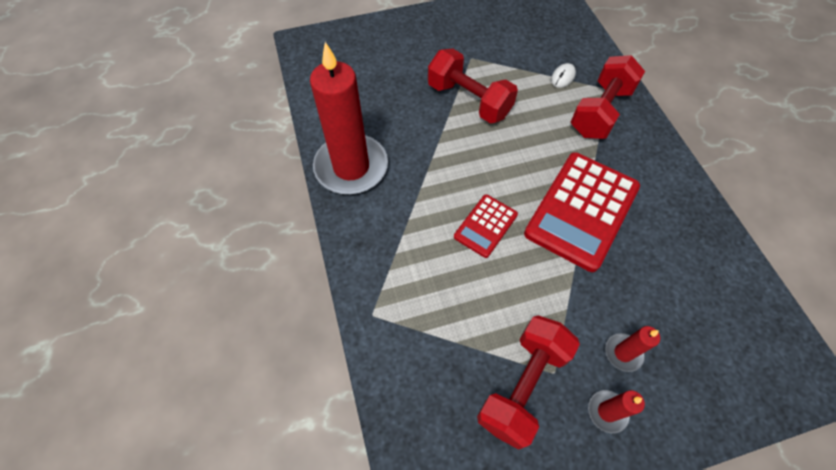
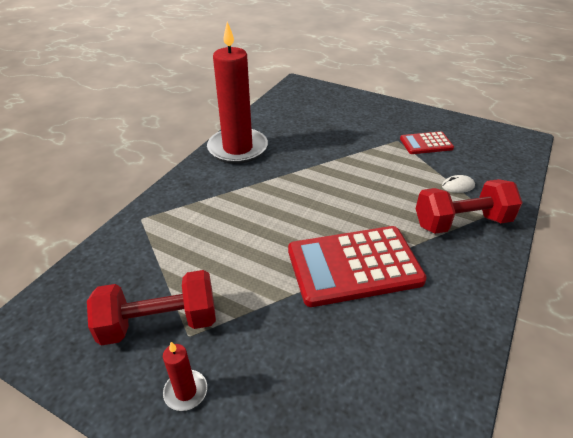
camera: 45 degrees right, 20 degrees down
red dumbbell [428,48,518,124] -> none
red calculator [454,194,518,258] -> red calculator moved to [400,131,454,154]
red candle [605,326,660,372] -> none

